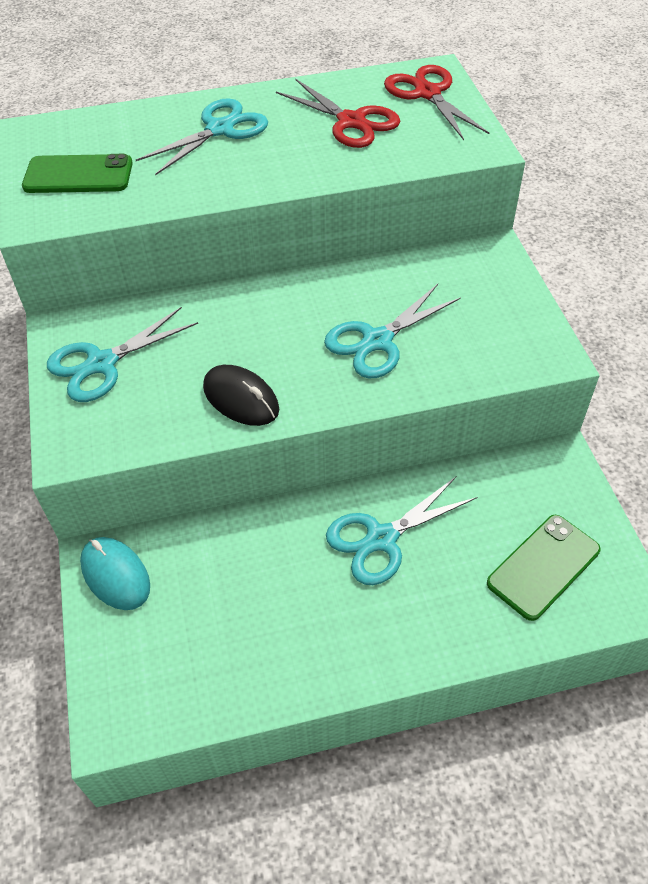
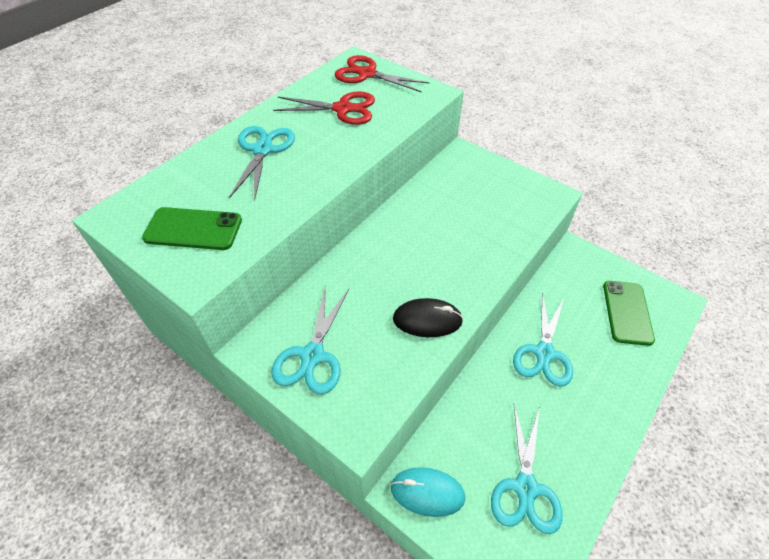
camera: 40 degrees left, 0 degrees up
green phone [22,154,133,193] -> green phone turned 45 degrees clockwise [142,207,242,250]
turquoise scissors [324,284,461,378] -> turquoise scissors moved to [491,404,562,534]

